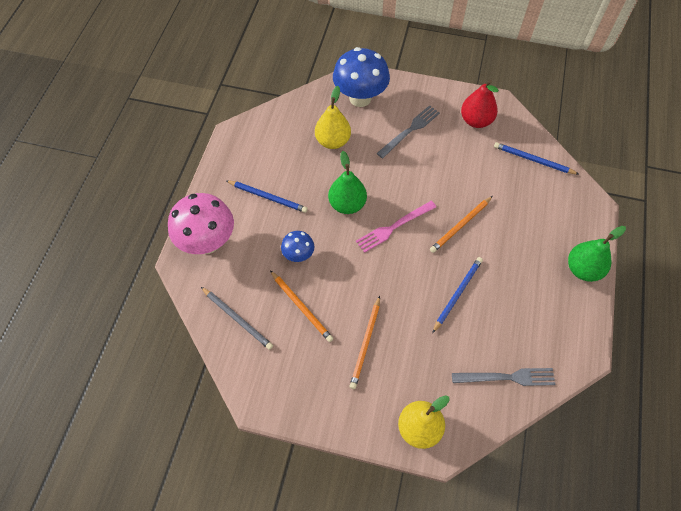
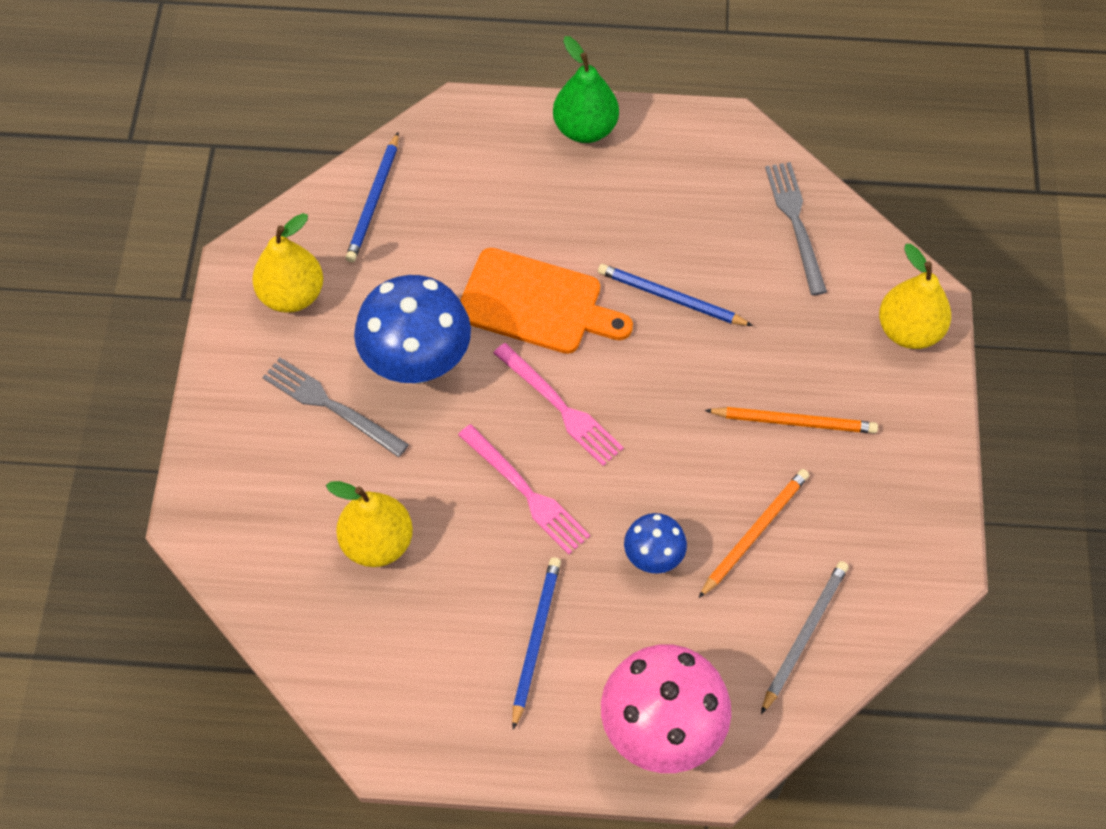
camera: 100 degrees left, 0 degrees up
green pear [328,151,367,214] -> pink fork [458,424,590,554]
blue mushroom [333,47,390,107] -> blue mushroom moved to [354,275,471,384]
orange pencil [430,196,493,253] -> orange cutting board [460,248,633,354]
red pear [461,80,499,128] -> yellow pear [252,213,323,313]

